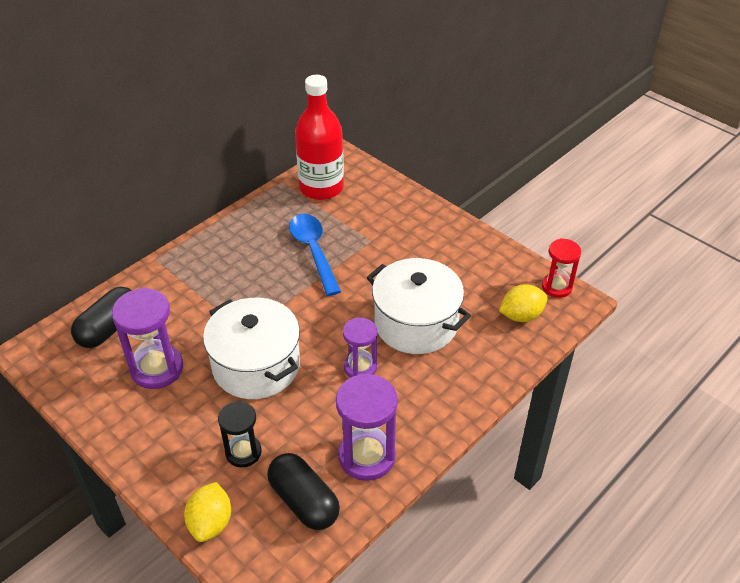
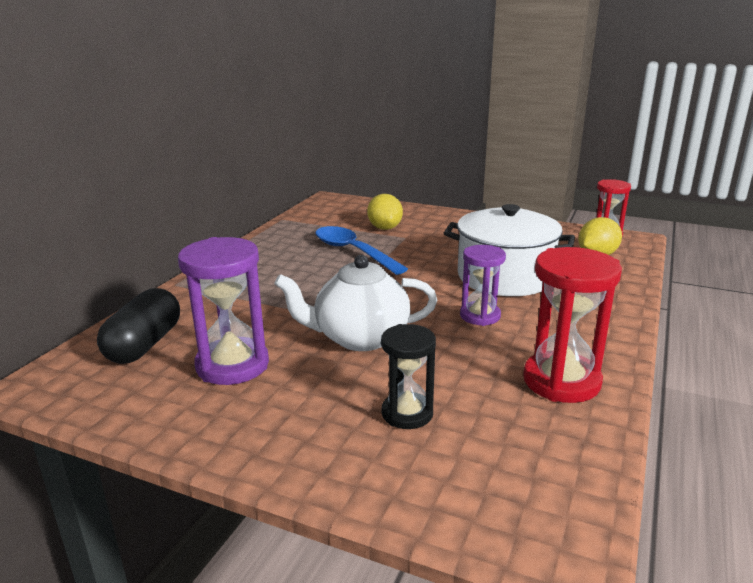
camera: 20 degrees left, 20 degrees down
yellow lemon [184,482,231,542] -> yellow lemon moved to [367,194,403,230]
white pot [203,298,300,399] -> white teapot [274,255,437,351]
black capsule [267,453,340,530] -> none
red bottle [295,75,344,200] -> none
purple hourglass [336,374,398,481] -> red hourglass [523,247,622,403]

